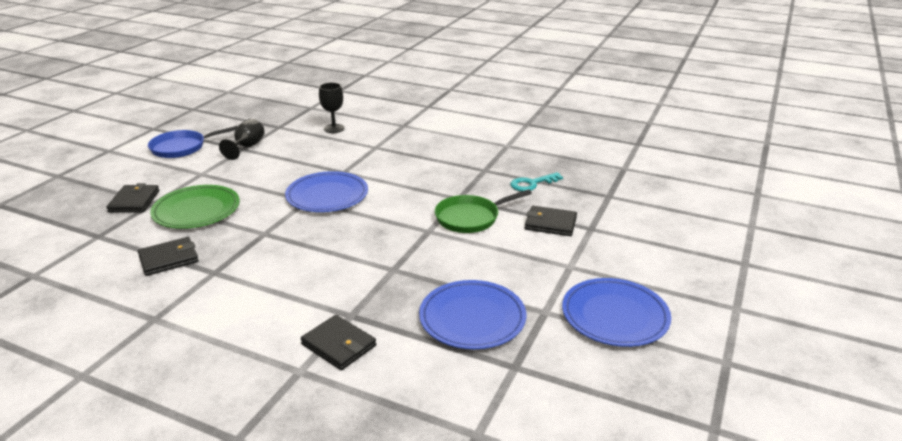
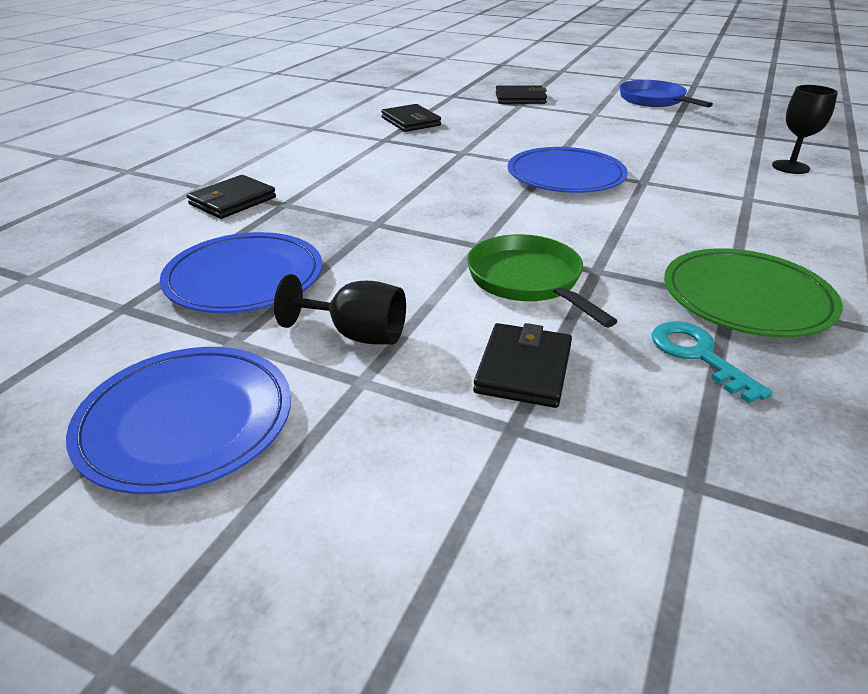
camera: 90 degrees right, 5 degrees up
green plate [150,185,240,229] -> green plate moved to [664,248,843,337]
black goblet [219,119,265,160] -> black goblet moved to [274,274,406,344]

